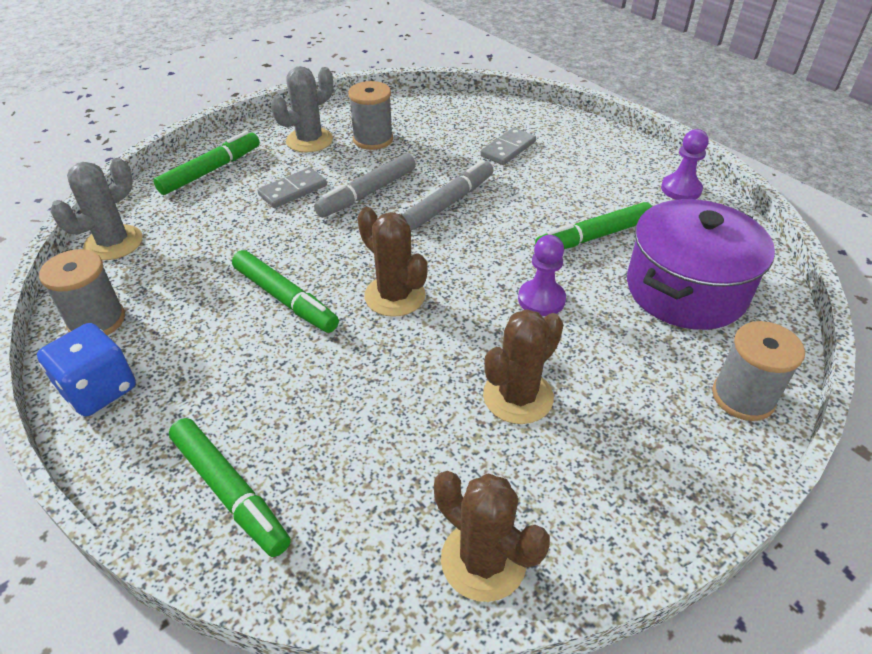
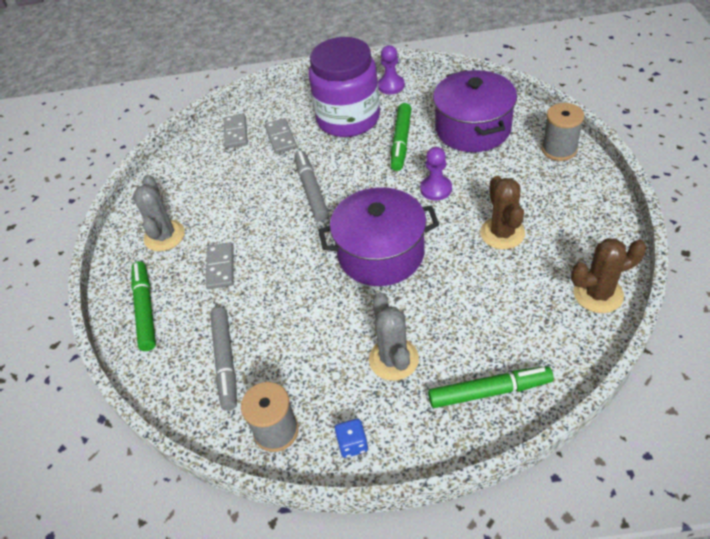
camera: 50 degrees left, 5 degrees up
blue dice [37,323,136,416] -> blue dice [335,419,368,458], size x0.58
grey cactus [51,158,143,260] -> grey cactus moved to [369,292,419,381]
green marker [232,250,339,333] -> none
grey marker [314,153,416,218] -> grey marker moved to [210,307,237,411]
grey spool [348,81,393,150] -> none
brown cactus [357,207,428,317] -> purple pot [318,187,439,286]
none -> grey domino [224,114,248,148]
none -> purple jar [308,37,380,137]

